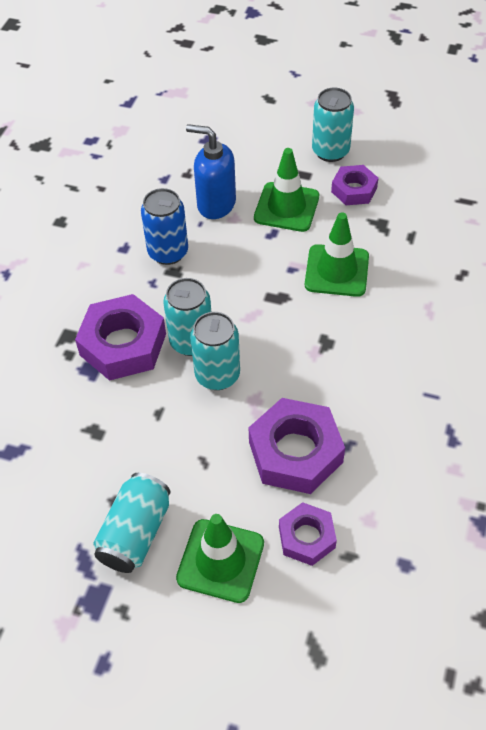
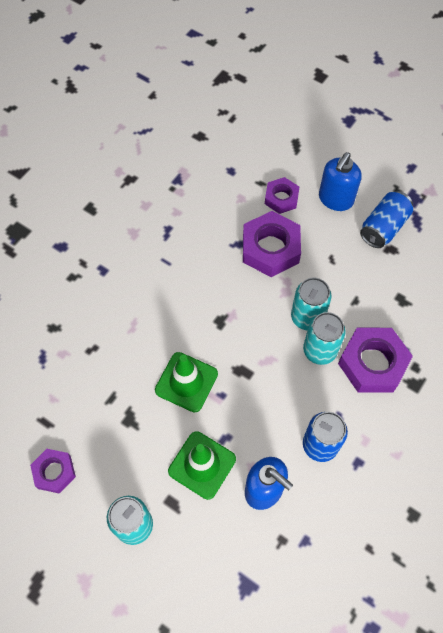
camera: 165 degrees left, 10 degrees up
turquoise can [93,473,171,573] -> blue can [360,191,413,248]
green traffic cone [176,514,264,603] -> blue soap dispenser [319,152,362,211]
purple nut [331,165,378,205] -> purple nut moved to [30,449,76,494]

